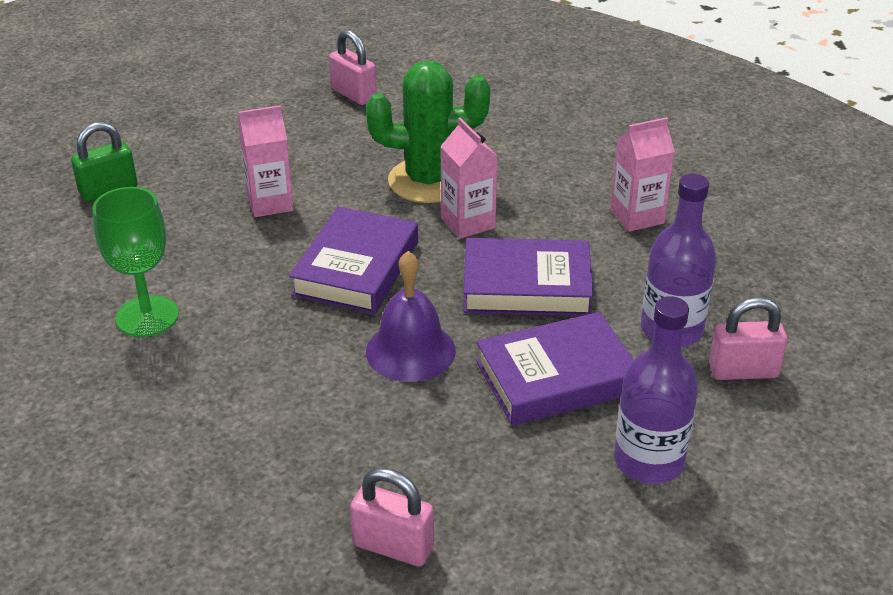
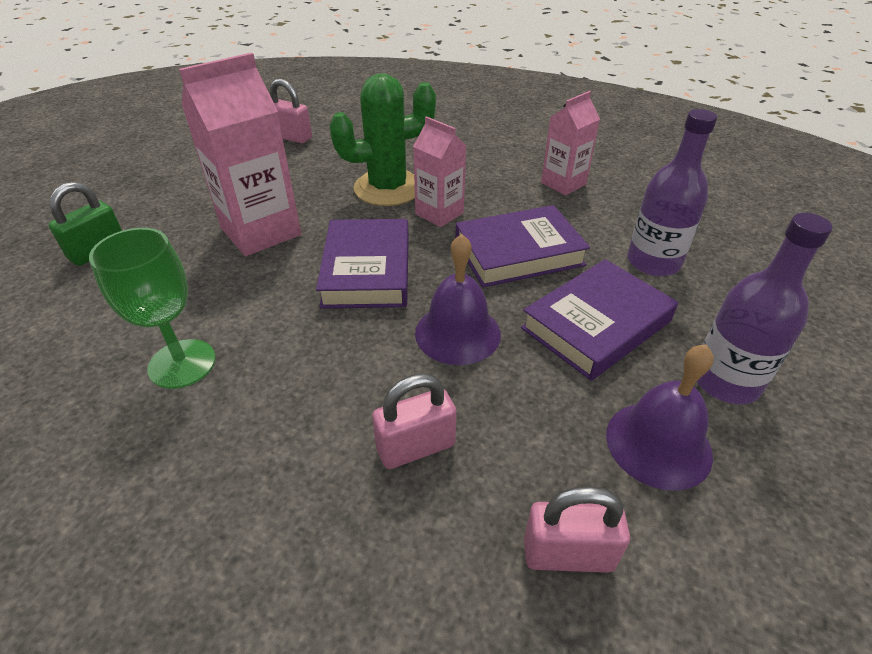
camera: 20 degrees left, 5 degrees up
pink carton [238,105,294,217] -> pink carton [179,52,301,256], size x1.67
pink padlock [709,297,788,380] -> pink padlock moved to [372,373,457,469]
none -> purple bell [606,345,713,491]

